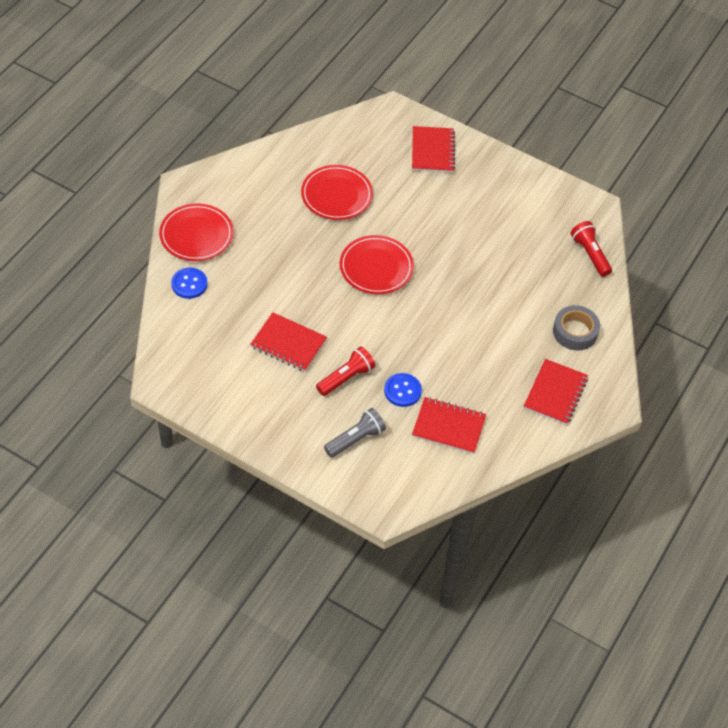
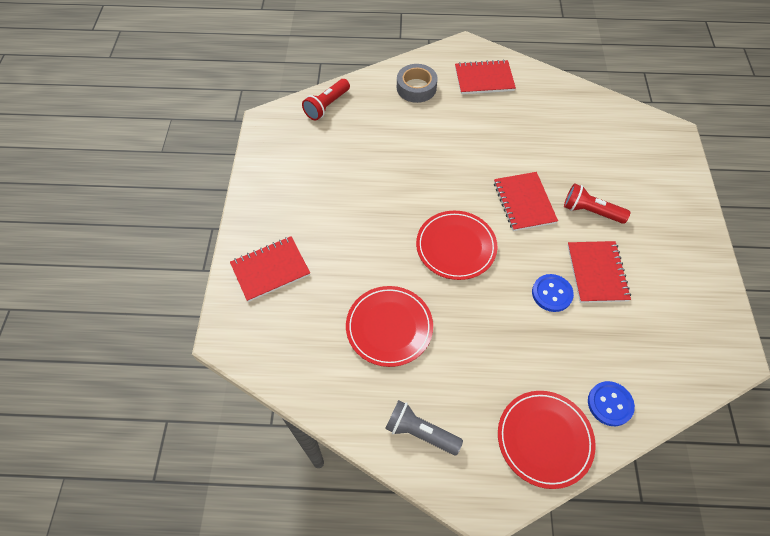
camera: 115 degrees left, 5 degrees up
grey flashlight [324,408,386,458] -> grey flashlight moved to [385,400,463,455]
blue button [384,373,422,407] -> blue button moved to [532,274,574,312]
red notebook [412,397,486,454] -> red notebook moved to [494,172,558,231]

